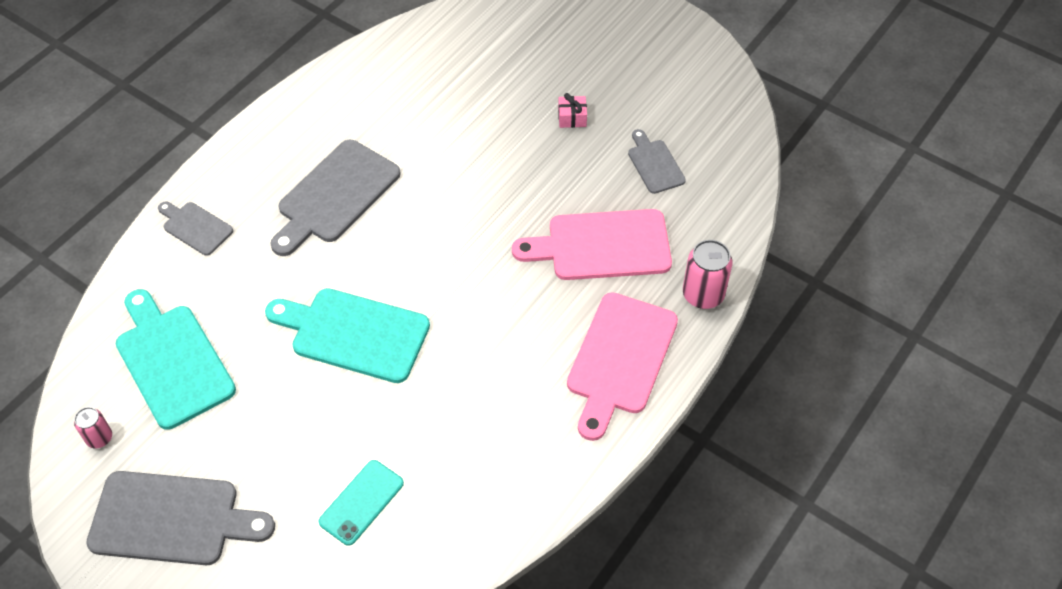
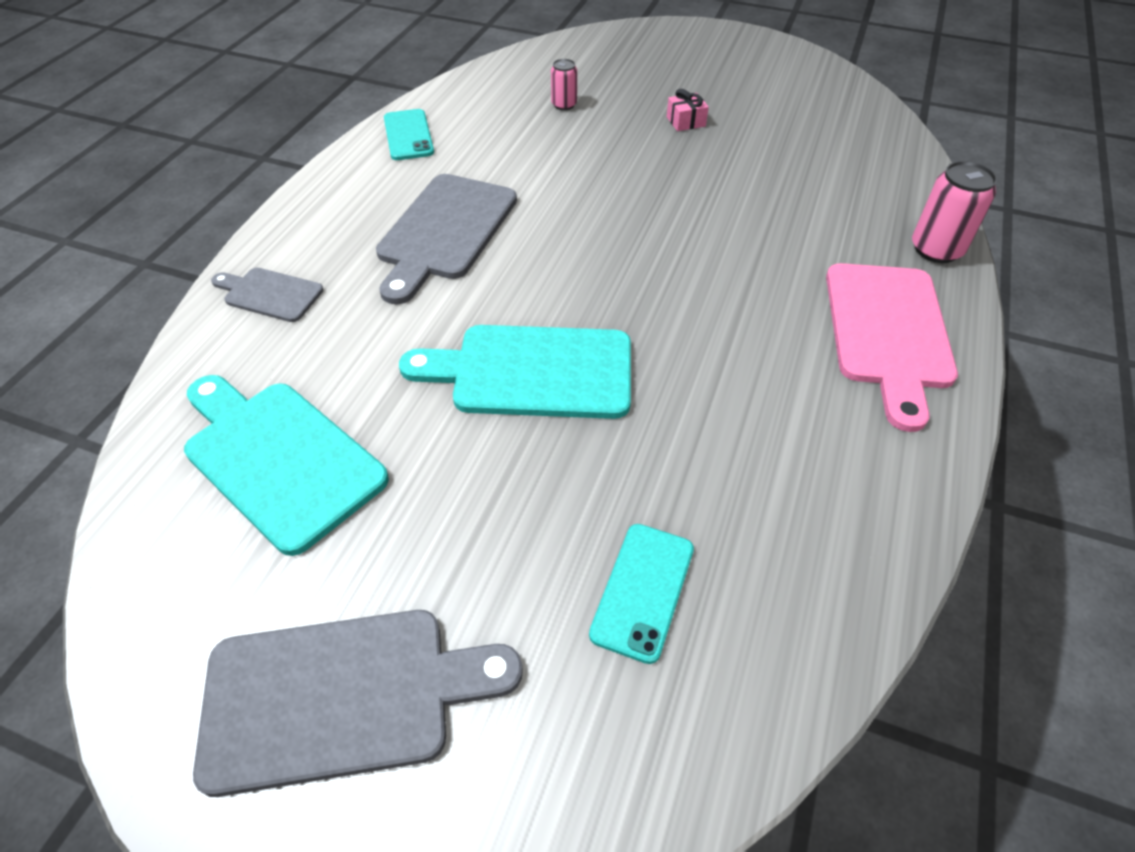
camera: 15 degrees left, 5 degrees down
pink can [74,407,112,449] -> pink can moved to [551,59,577,110]
pink cutting board [512,209,672,280] -> none
grey cutting board [628,129,686,194] -> none
none -> turquoise phone [384,109,434,160]

